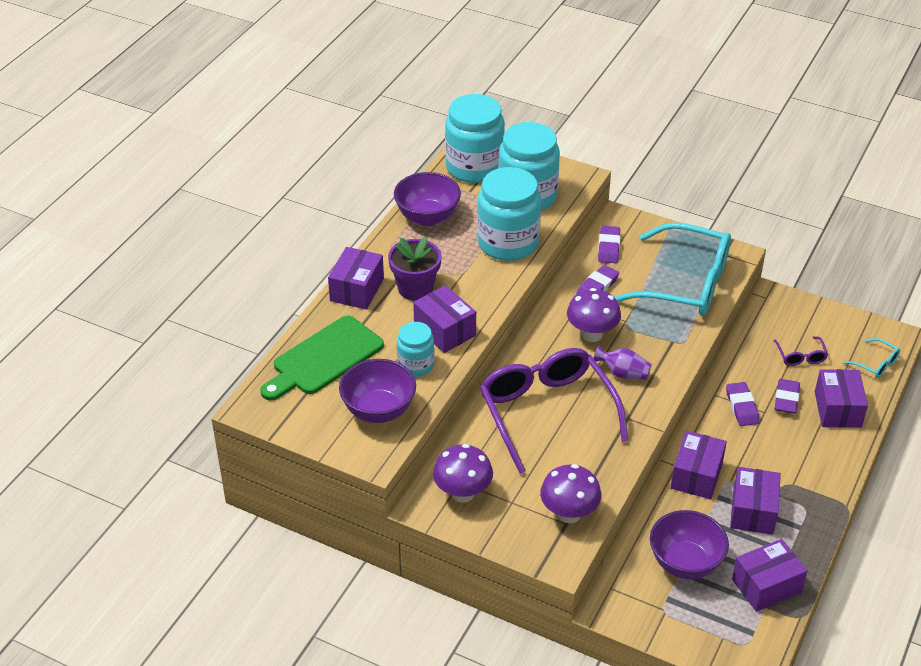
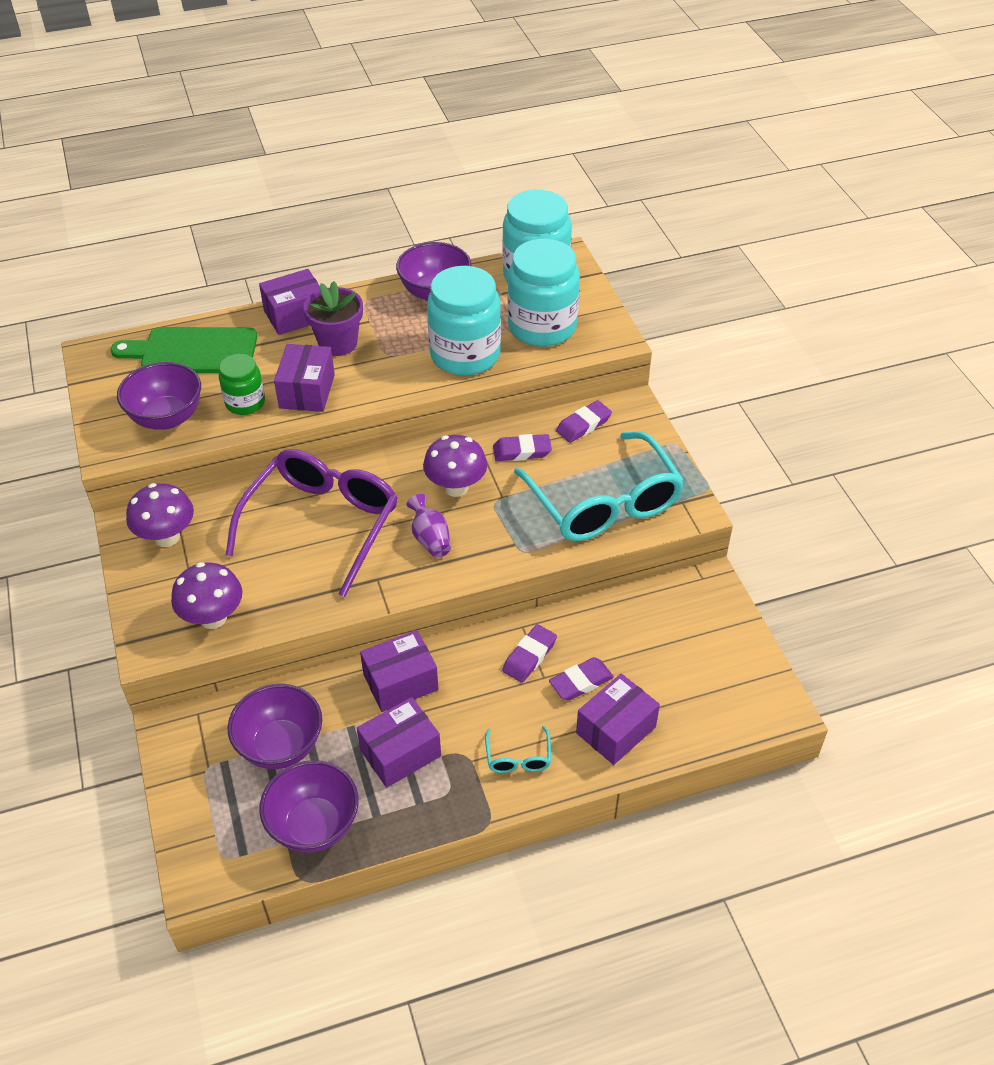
camera: 45 degrees right, 5 degrees up
turquoise jar [397,322,435,377] -> green jar [219,354,265,415]
purple box [732,539,807,612] -> purple bowl [259,760,359,853]
purple glasses [774,336,828,366] -> none
turquoise glasses [843,338,900,378] -> turquoise glasses moved to [485,726,551,773]

